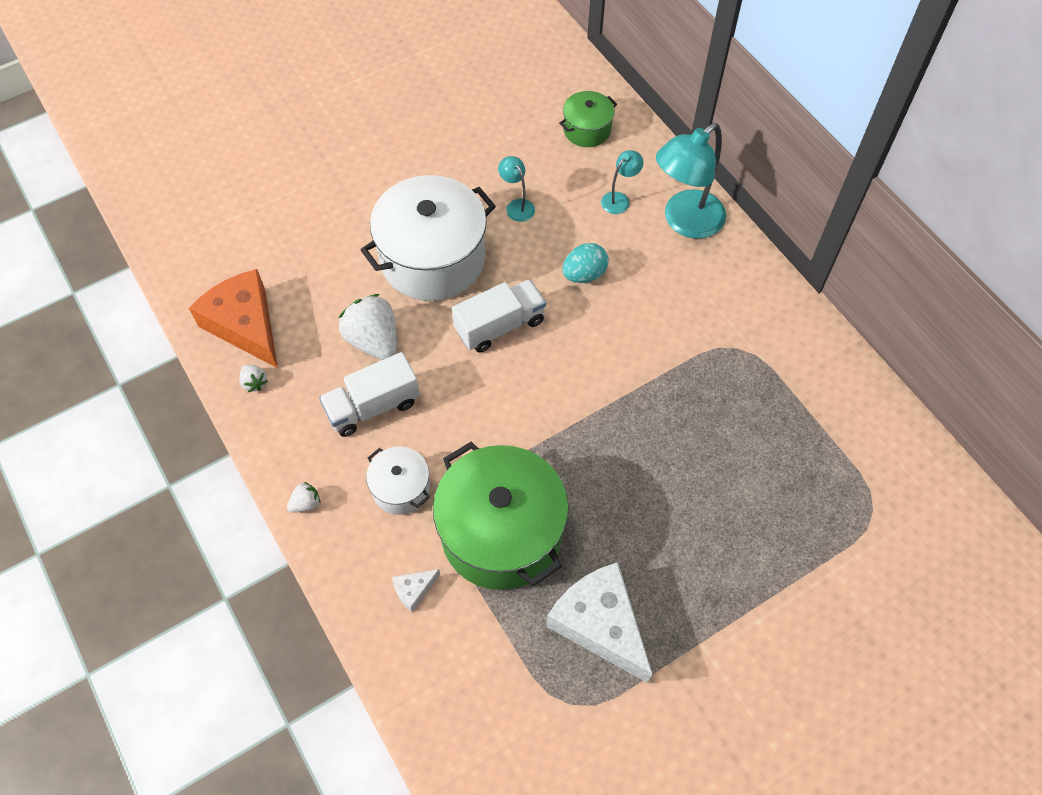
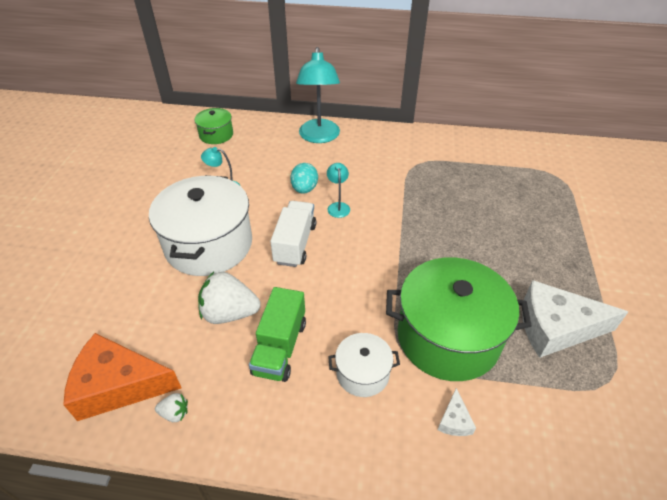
camera: 50 degrees left, 15 degrees down
white strawberry [287,482,320,512] -> none
white truck [319,352,420,437] -> green truck [249,287,306,382]
turquoise lamp [601,150,643,214] -> turquoise lamp moved to [327,163,350,218]

